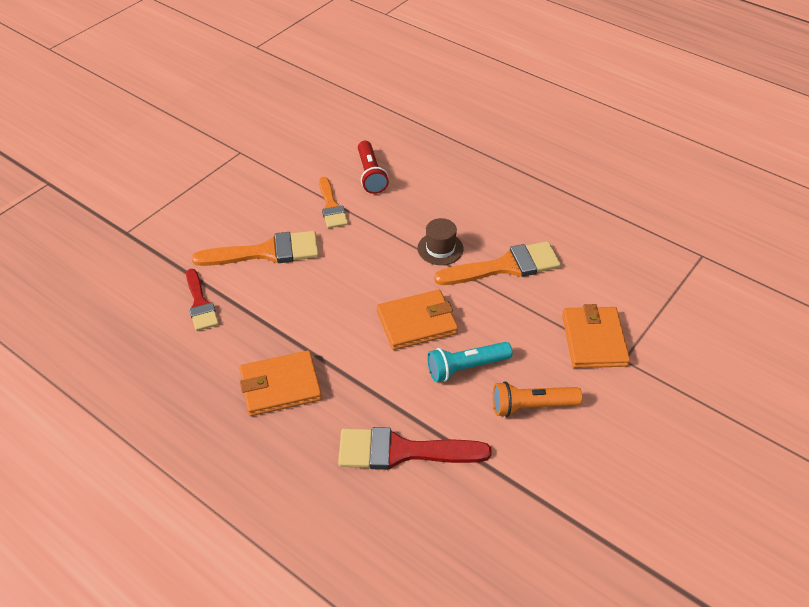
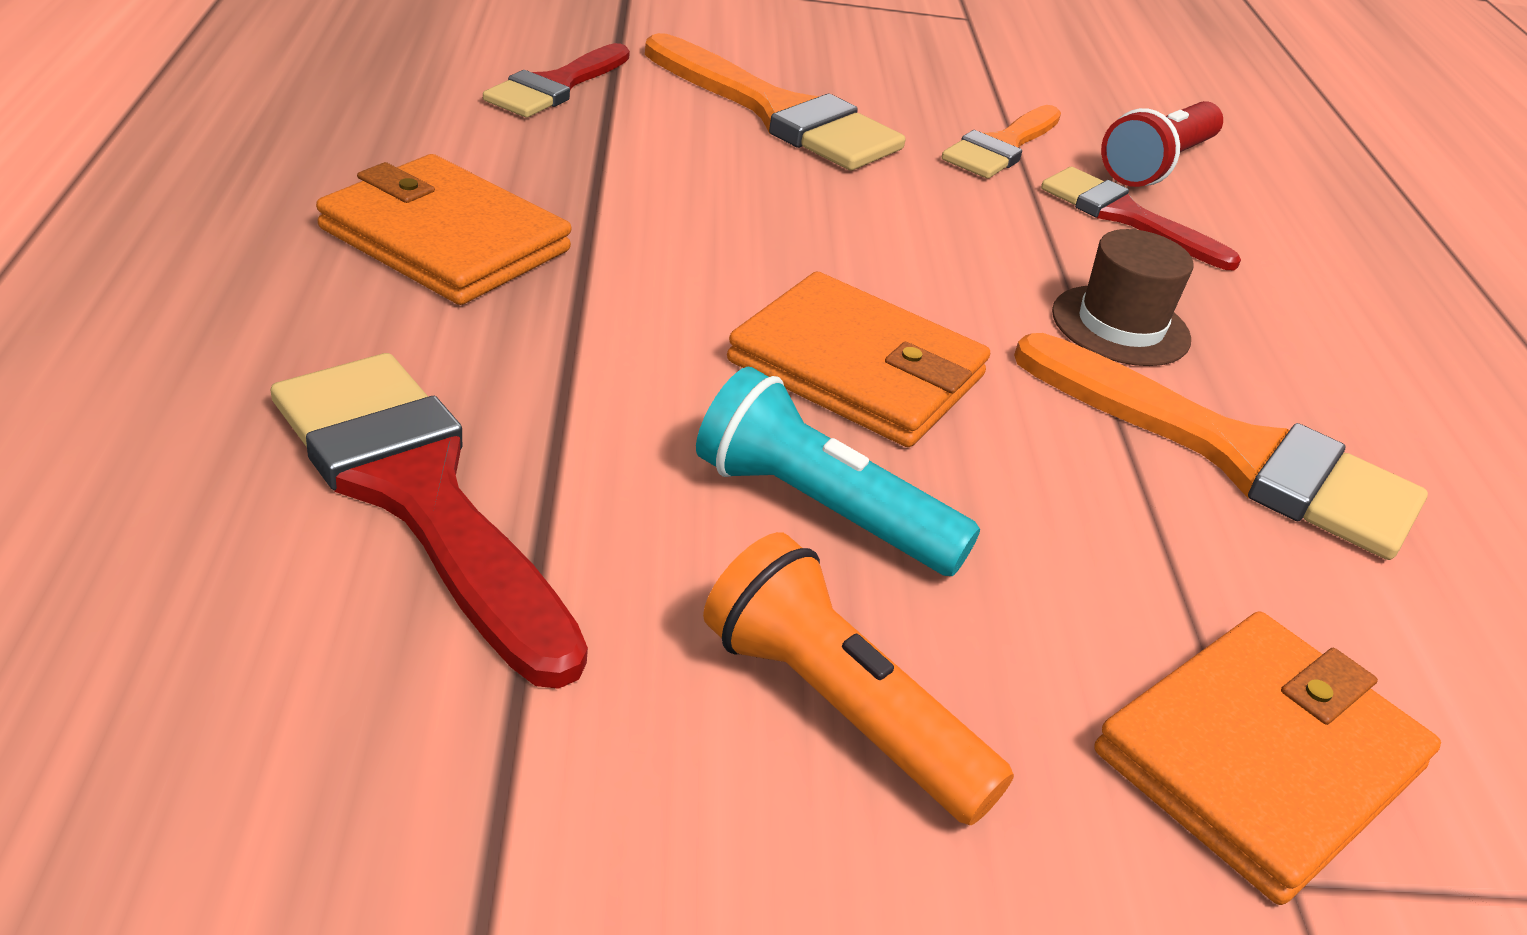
camera: 45 degrees right, 10 degrees down
none -> red brush [1041,167,1241,270]

